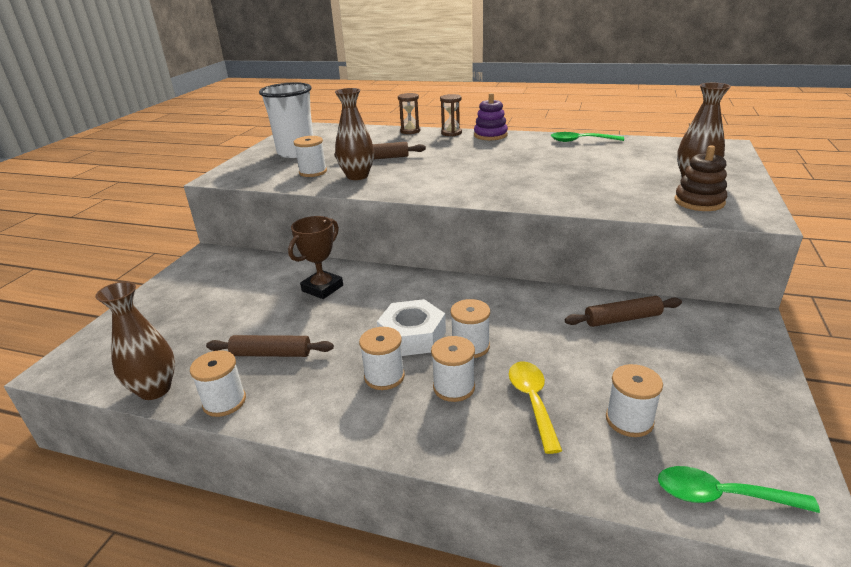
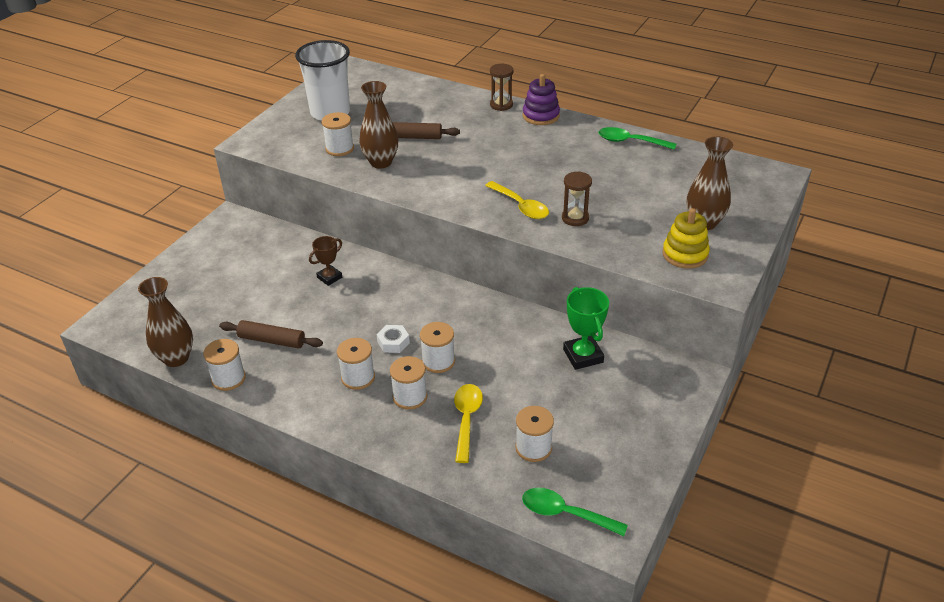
camera: 10 degrees right, 10 degrees up
brown trophy [288,216,343,299] -> brown trophy [309,236,342,286], size x0.65
white nut [377,299,446,356] -> white nut [377,325,410,353], size x0.55
brown hourglass [398,93,420,134] -> brown hourglass moved to [562,171,592,226]
brown rolling pin [565,296,682,327] -> green trophy [563,287,609,370]
brown stacking toy [674,145,727,211] -> yellow stacking toy [662,208,710,269]
none -> yellow spoon [485,181,549,219]

